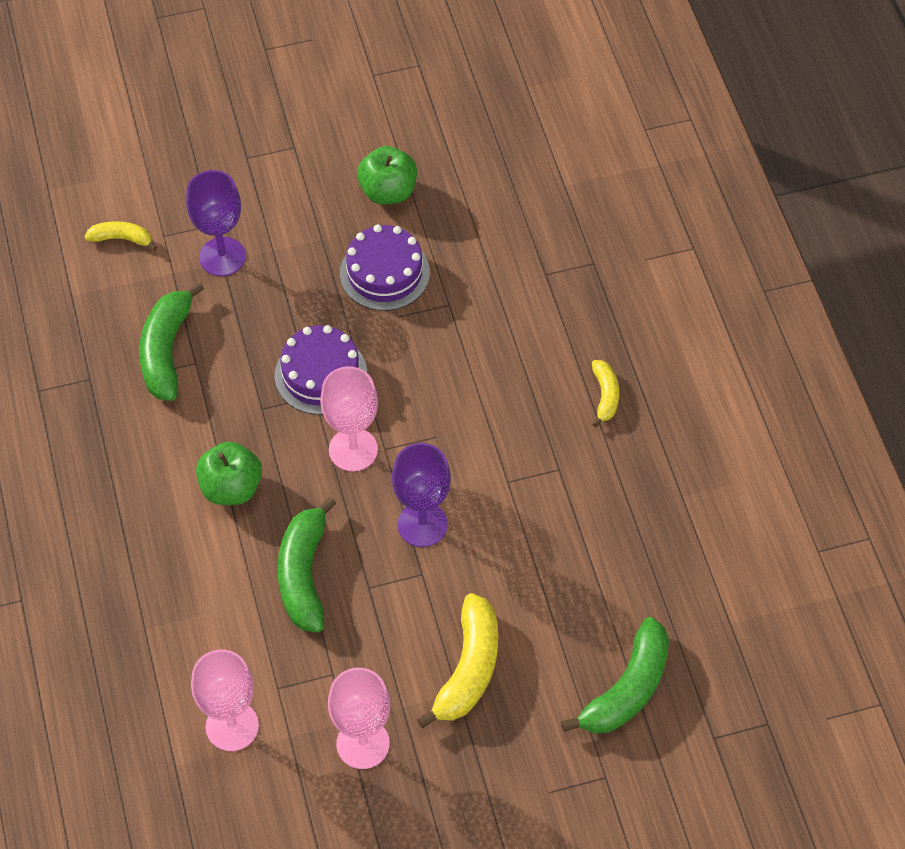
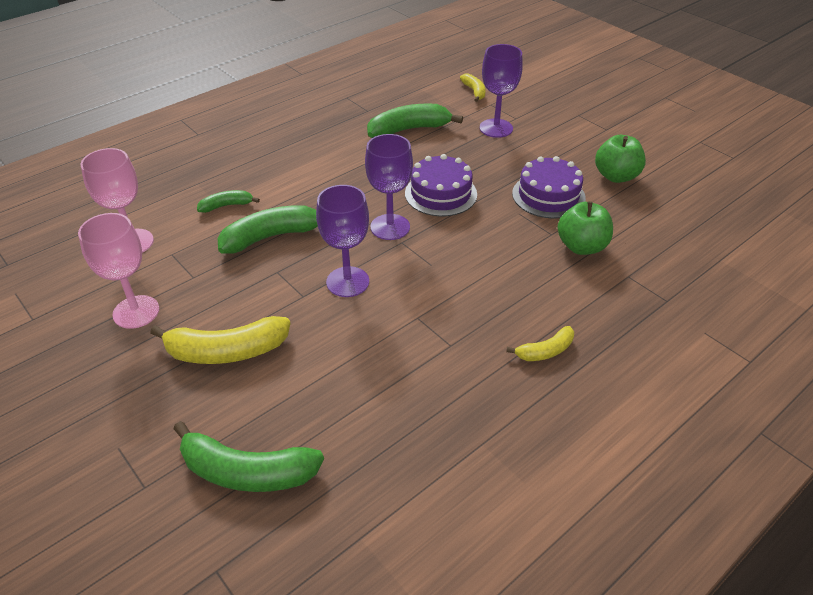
camera: 65 degrees right, 15 degrees down
green apple [196,442,262,505] -> green apple moved to [558,201,613,255]
pink goblet [320,366,378,471] -> purple goblet [365,134,413,240]
none -> green banana [197,190,260,213]

